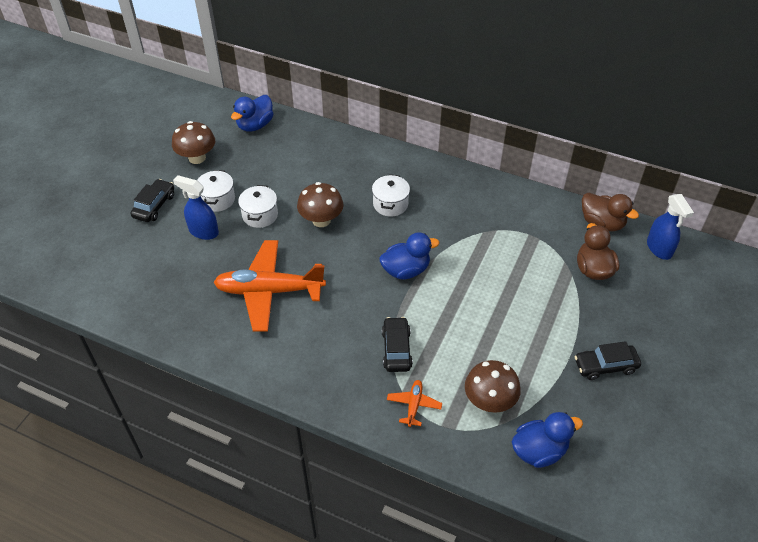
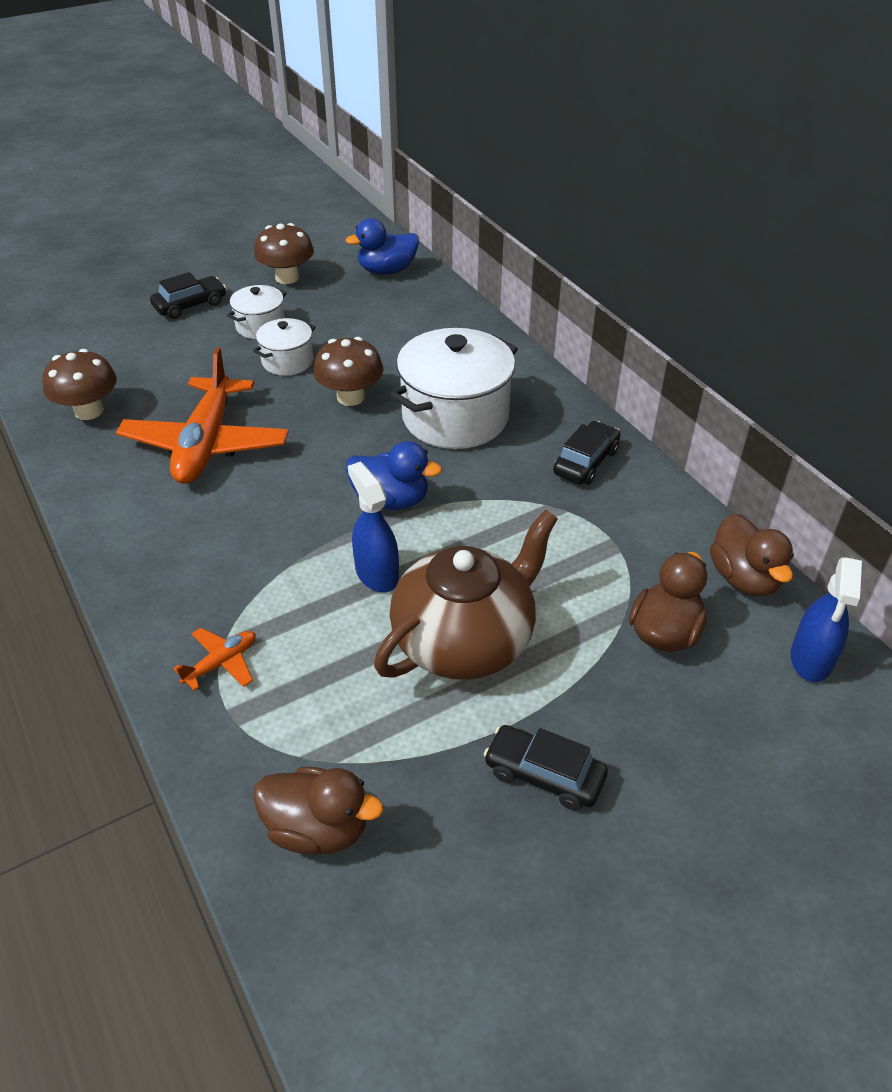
camera: 35 degrees right, 5 degrees down
blue spray bottle [173,175,219,240] -> blue spray bottle moved to [348,462,399,592]
orange plane [213,240,326,332] -> orange plane turned 120 degrees counterclockwise [116,347,289,484]
white pot [372,174,410,217] -> white pot [390,328,518,449], size x1.93
black car [382,317,413,372] -> black car moved to [553,421,621,485]
brown mushroom [465,360,521,413] -> brown mushroom moved to [42,349,117,420]
blue duck [512,412,583,468] -> brown duck [253,767,383,854]
none -> brown teapot [374,510,558,680]

